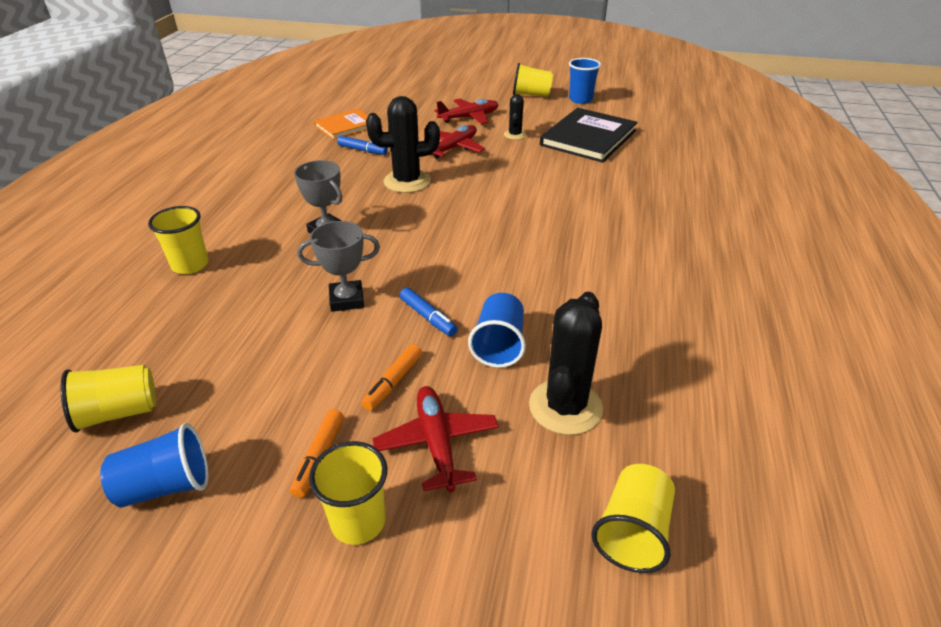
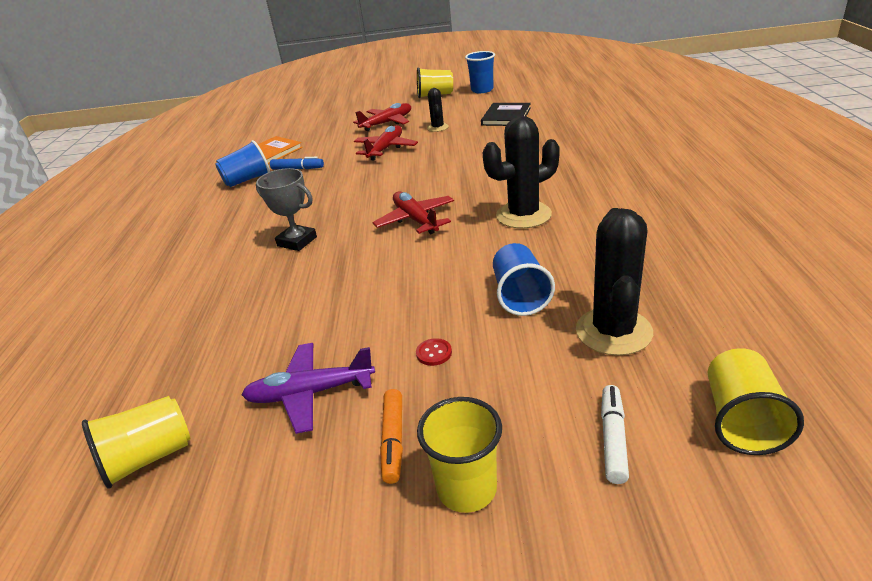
camera: 10 degrees left, 5 degrees down
blue cup [100,423,208,508] -> blue cup moved to [215,140,270,187]
yellow cup [148,206,209,274] -> none
grey trophy [298,221,380,312] -> none
orange marker [361,344,422,411] -> red button [416,338,452,366]
black cactus [366,96,440,193] -> black cactus moved to [483,116,560,229]
red plane [372,386,499,493] -> red plane moved to [372,191,454,234]
blue marker [400,287,458,336] -> none
black book [540,108,638,163] -> black book [481,103,531,126], size x0.62
none -> purple plane [242,343,375,434]
none -> white marker [601,385,629,484]

